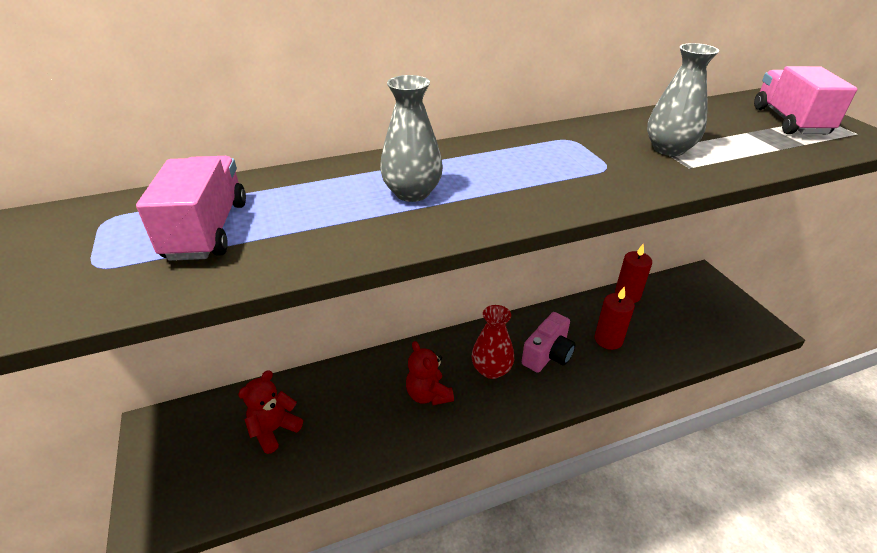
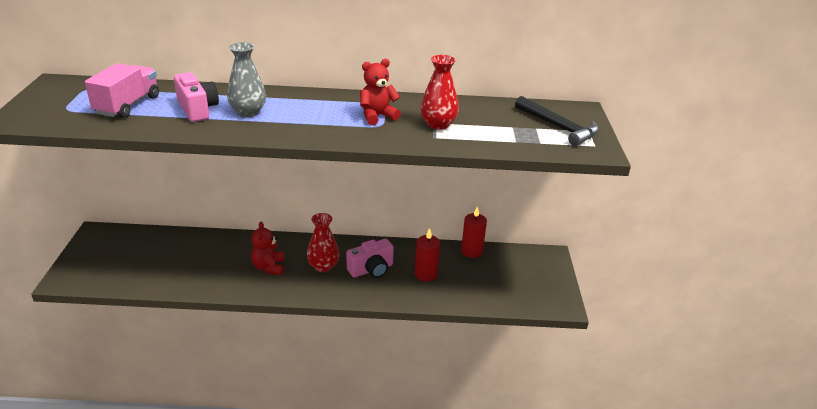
camera: 20 degrees right, 5 degrees down
red teddy bear [238,370,303,454] -> red teddy bear moved to [360,59,401,125]
grey vase [647,43,719,156] -> red vase [420,55,459,130]
pink truck [754,66,858,135] -> black hammer [515,96,599,146]
none -> pink camera [174,72,219,122]

